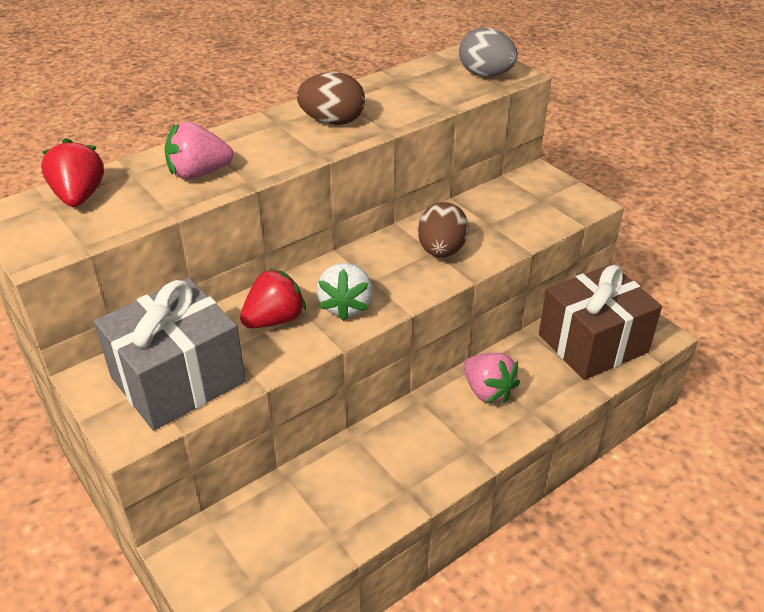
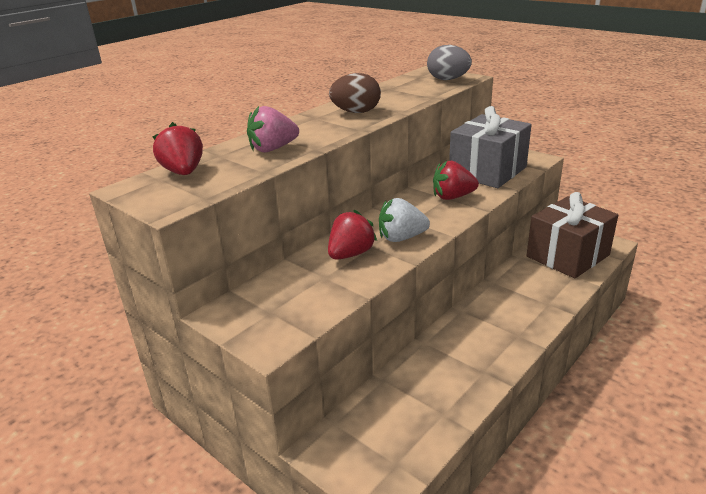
camera: 10 degrees left, 10 degrees down
grey gift [94,278,246,431] -> grey gift moved to [449,106,532,188]
white strawberry [317,263,373,321] -> white strawberry turned 90 degrees clockwise [379,198,430,242]
brown egg [418,202,469,257] -> red strawberry [433,161,479,200]
pink strawberry [464,353,520,404] -> none

